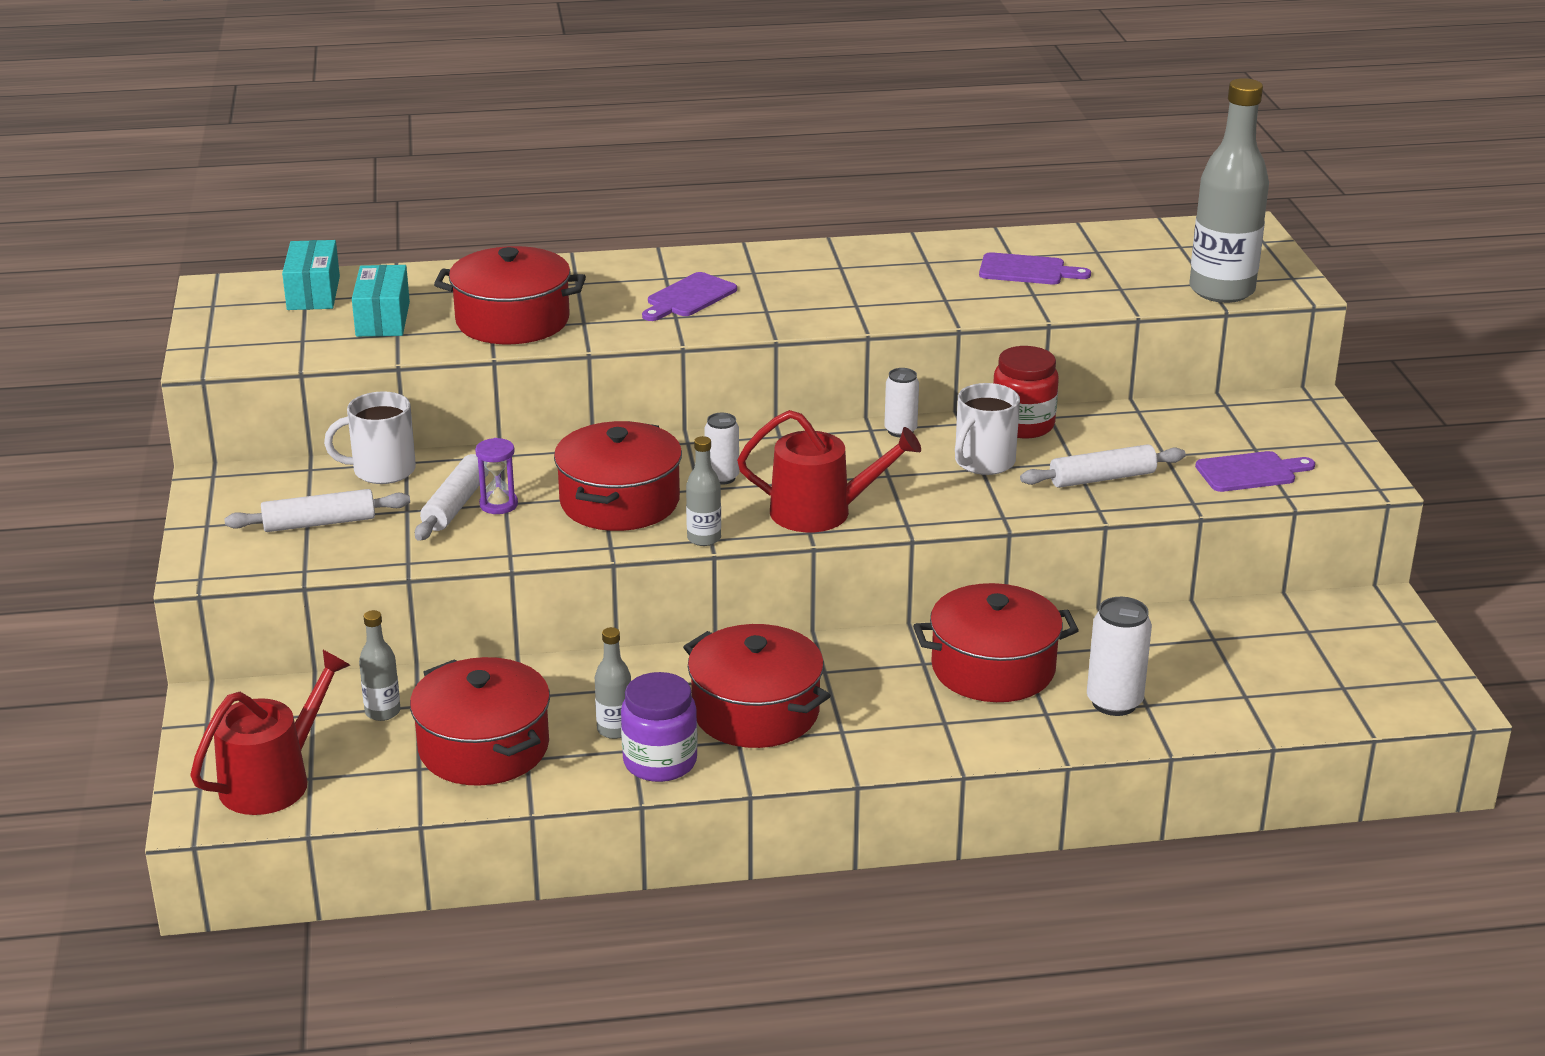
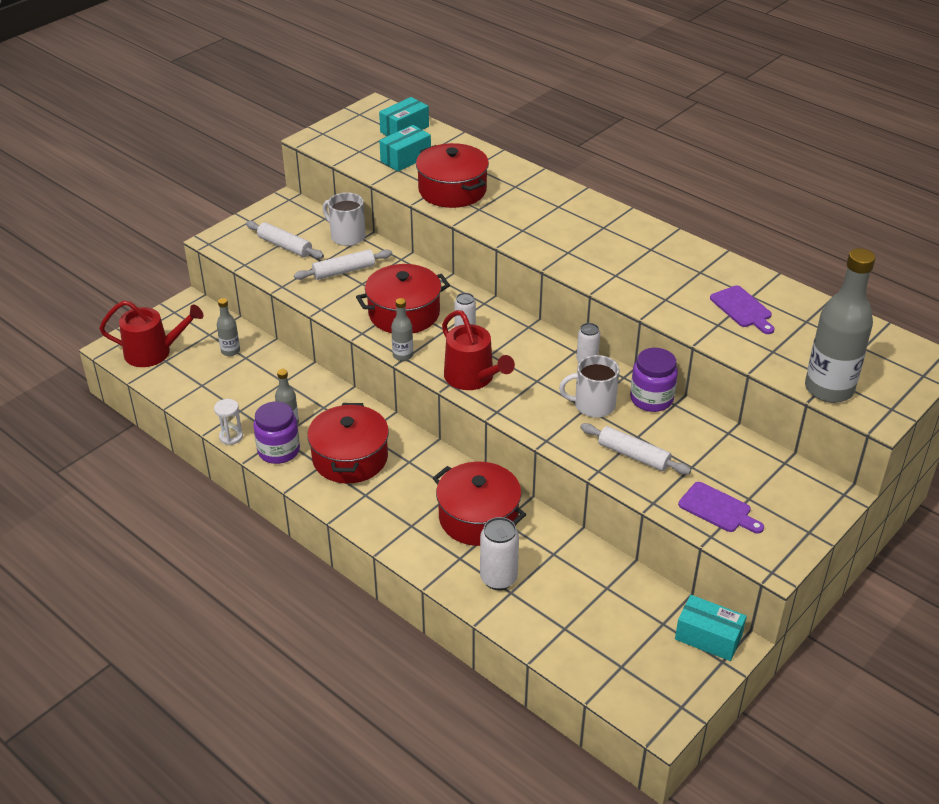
camera: 50 degrees right, 10 degrees up
red pot [410,657,550,786] -> none
purple hourglass [475,438,518,514] -> none
purple cutting board [642,272,737,321] -> none
red jar [993,346,1059,438] -> purple jar [630,348,678,412]
none -> white hourglass [214,399,243,445]
none -> turquoise box [675,595,747,661]

